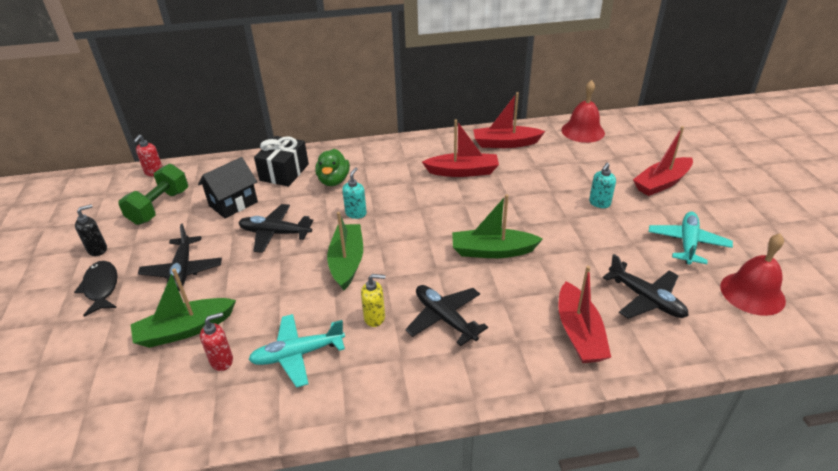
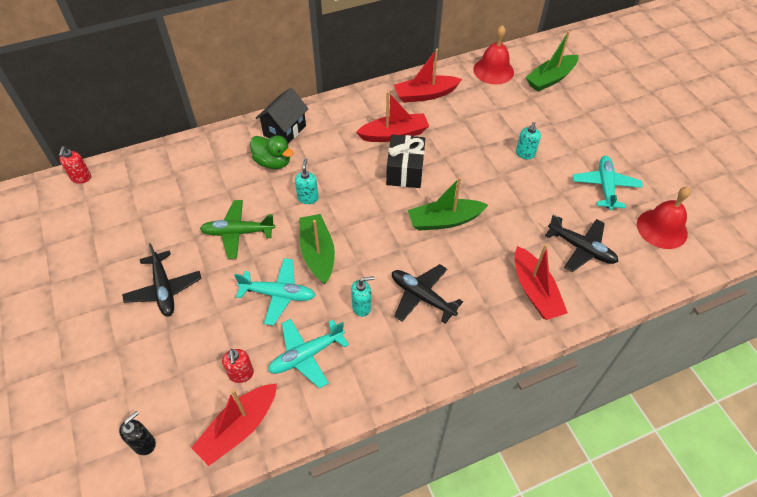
camera: 15 degrees left, 15 degrees up
black fish [74,261,118,317] -> none
black soap dispenser [75,204,107,256] -> black soap dispenser moved to [119,411,156,455]
green dumbbell [118,164,188,225] -> none
green boat [131,268,236,348] -> green boat moved to [525,31,578,92]
black house [198,157,258,219] -> black house moved to [255,88,309,144]
red soap dispenser [200,312,233,371] -> red soap dispenser turned 120 degrees clockwise [222,349,254,383]
black plane [238,204,314,253] -> green plane [200,200,275,259]
black gift [254,136,309,187] -> black gift moved to [386,135,425,188]
green duck [315,149,350,186] -> green duck turned 45 degrees counterclockwise [250,135,293,169]
yellow soap dispenser [361,274,386,327] -> turquoise soap dispenser [351,276,374,317]
red boat [633,126,693,196] -> red boat moved to [191,384,277,466]
none -> turquoise plane [234,258,316,326]

